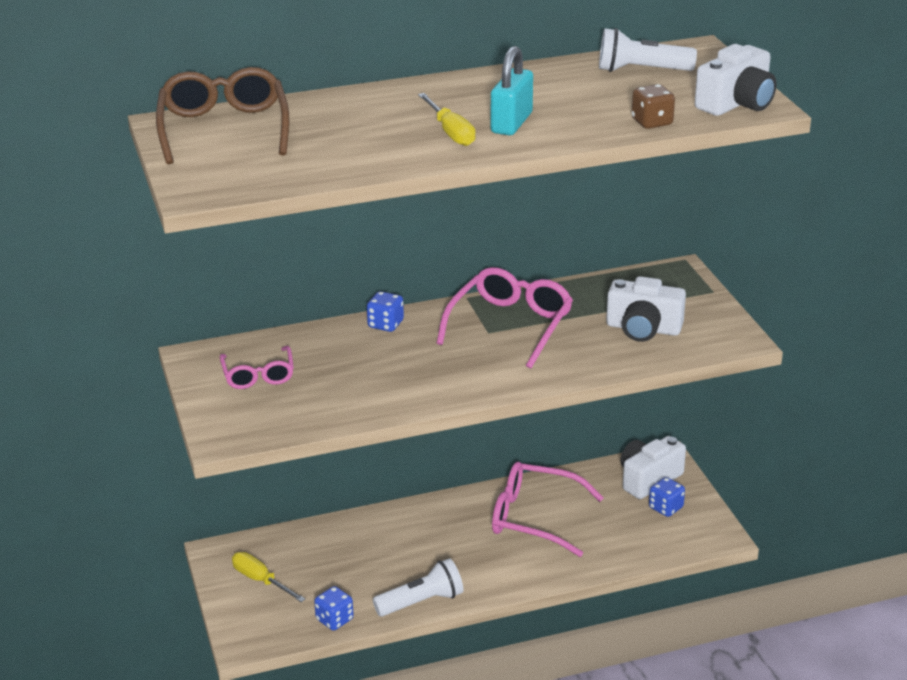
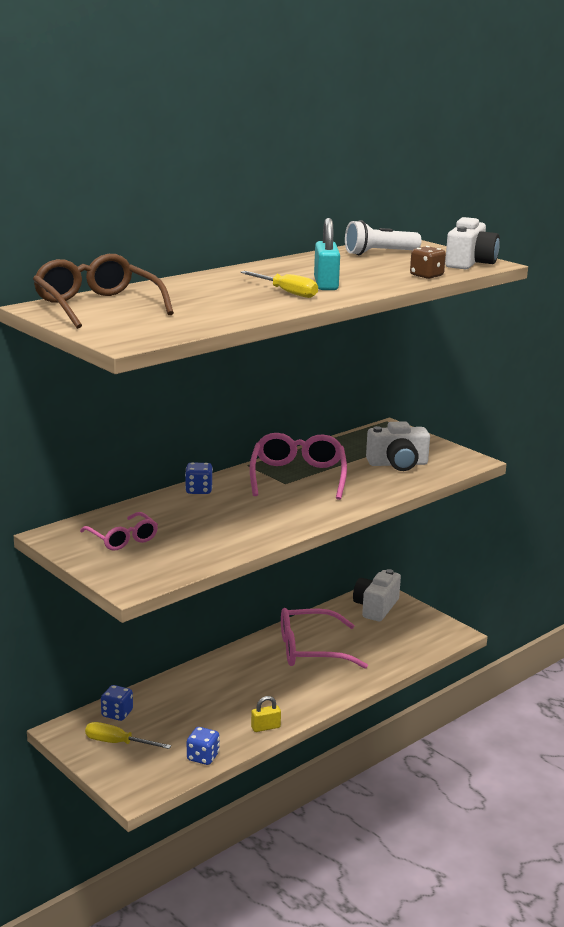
camera: 25 degrees left, 10 degrees down
white flashlight [373,558,464,617] -> yellow padlock [251,696,281,732]
blue dice [649,477,685,517] -> blue dice moved to [101,685,133,721]

